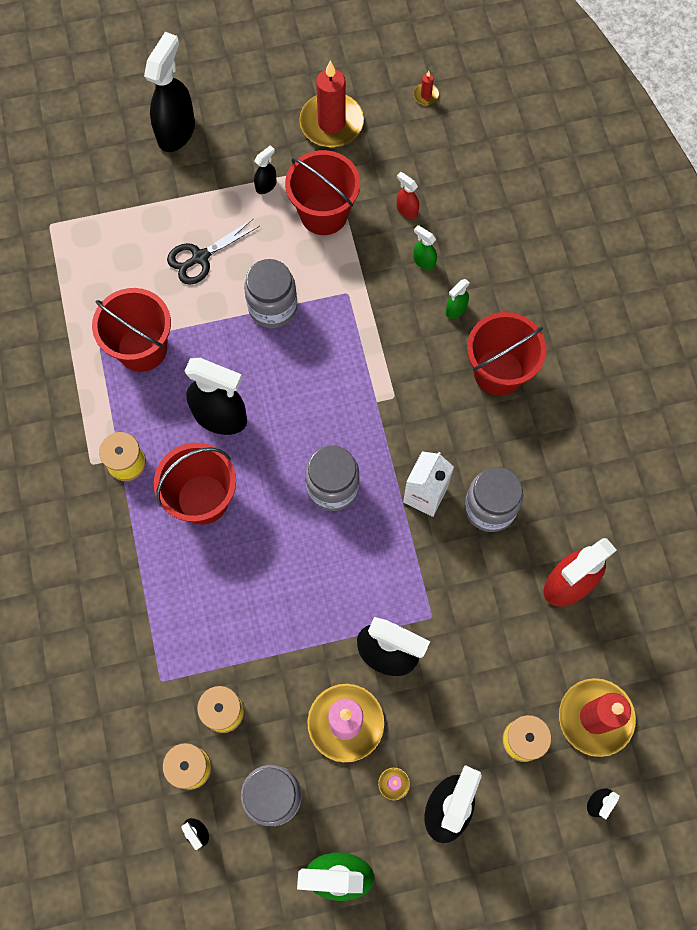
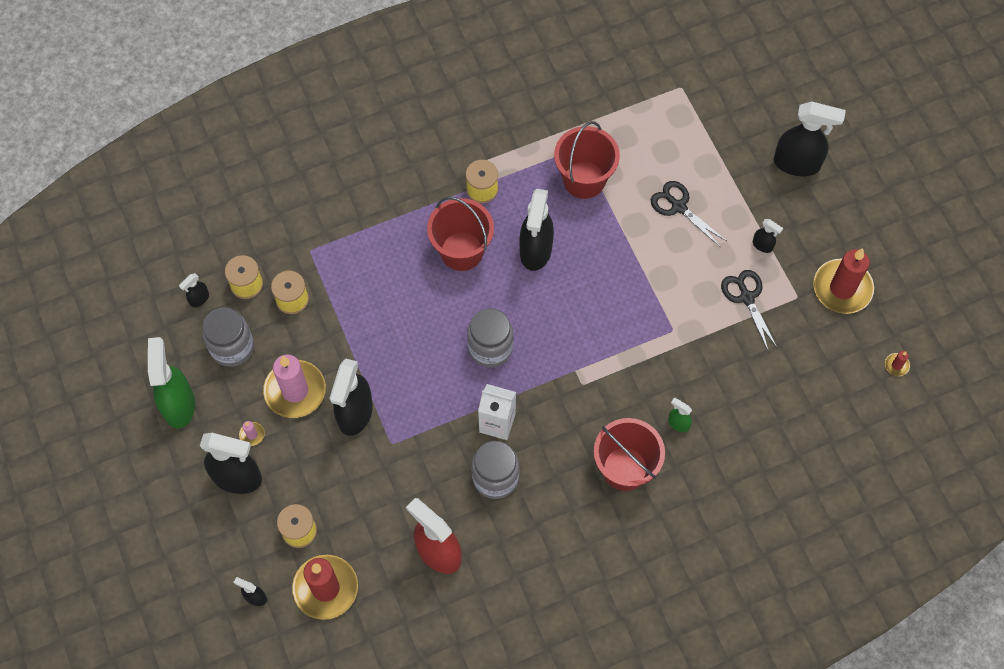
camera: 80 degrees right, 5 degrees down
grey jar [244,259,297,328] -> none
red bucket [285,150,360,235] -> black scissors [721,270,778,352]
red spray bottle [397,172,419,219] -> none
green spray bottle [413,225,437,270] -> none

